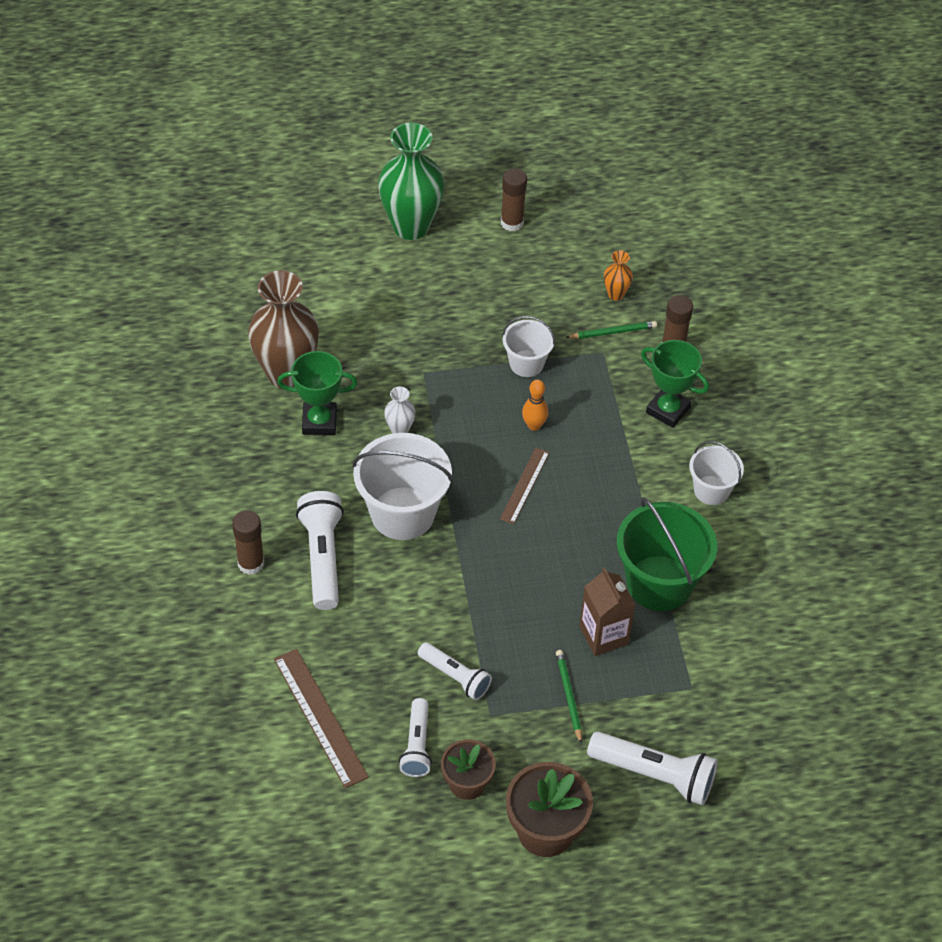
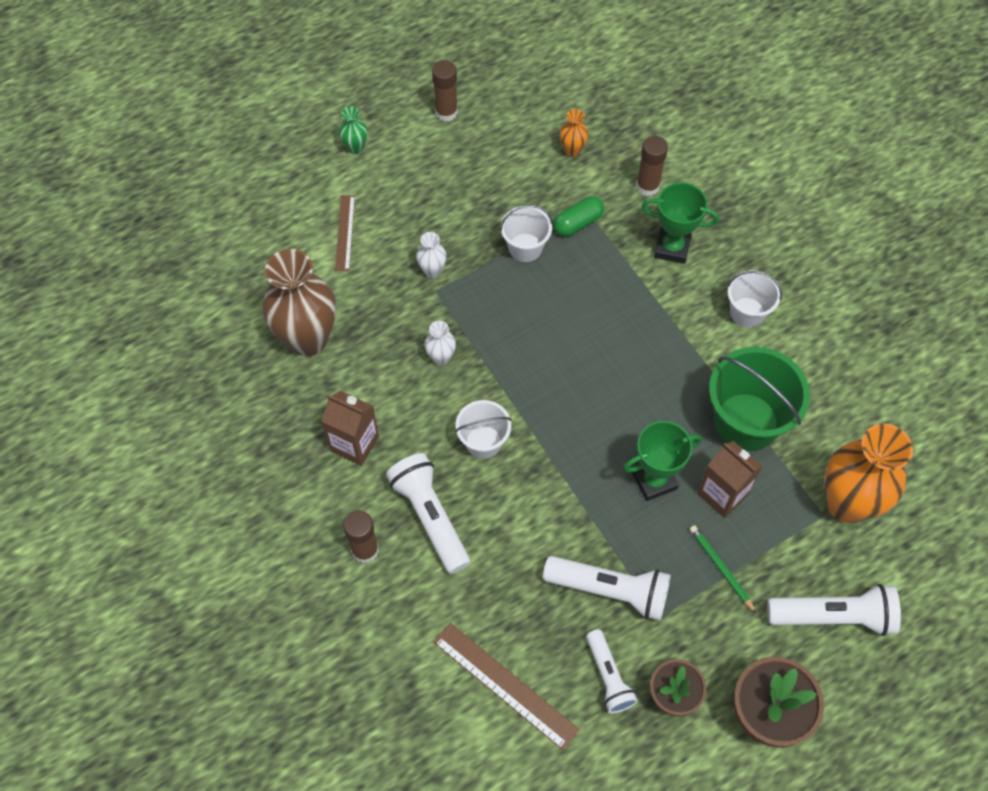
camera: 20 degrees left, 10 degrees up
green trophy [277,351,358,435] -> green trophy moved to [623,421,701,501]
white bucket [353,433,453,540] -> white bucket [455,400,512,459], size x0.57
green vase [378,122,445,240] -> green vase [339,106,367,154], size x0.44
white flashlight [418,642,492,700] -> white flashlight [543,556,671,621], size x1.56
brown ruler [500,448,550,524] -> brown ruler moved to [335,195,355,271]
orange bowling pin [522,380,548,431] -> none
green pencil [565,321,657,339] -> none
none -> brown carton [321,391,379,466]
none -> white vase [416,232,446,278]
none -> green capsule [553,196,604,237]
none -> orange vase [825,424,913,523]

